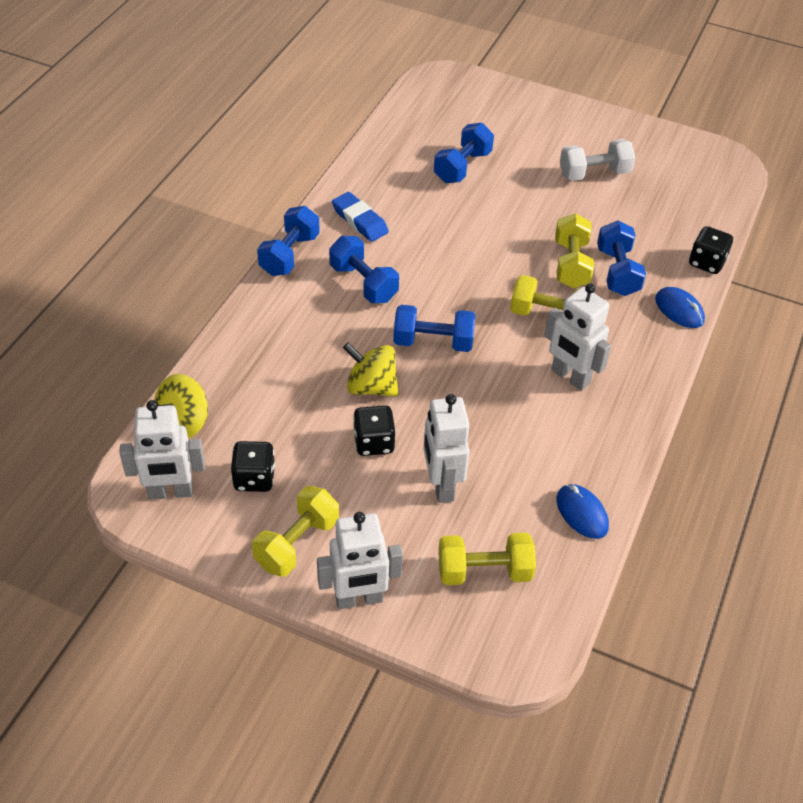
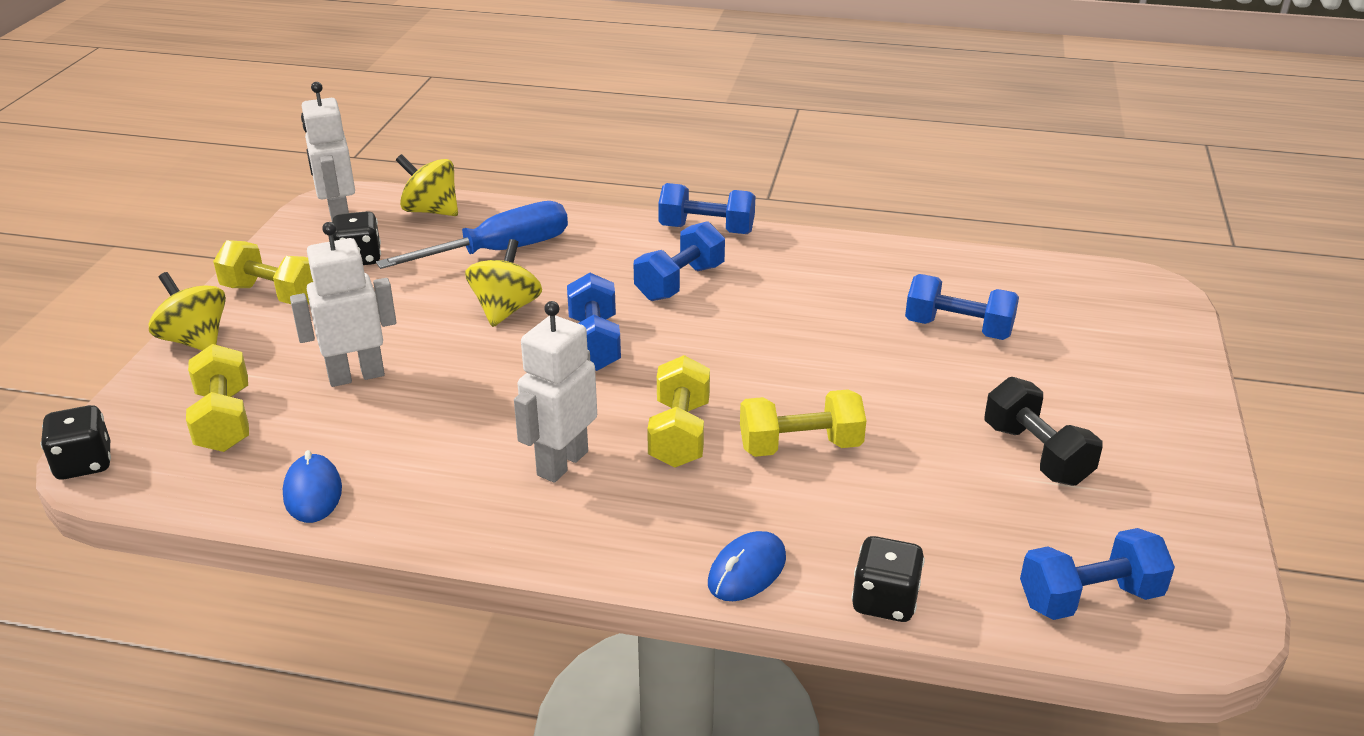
camera: 80 degrees right, 15 degrees down
white robot [317,512,403,609] -> yellow spinning top [149,272,226,351]
blue eraser [332,192,389,242] -> none
black dice [353,405,396,456] -> black dice moved to [40,405,111,479]
blue mouse [556,484,609,539] -> blue mouse turned 60 degrees counterclockwise [283,450,342,523]
white dumbbell [560,139,635,181] -> black dumbbell [985,377,1103,486]
blue dumbbell [597,220,646,296] -> blue dumbbell moved to [1020,528,1175,620]
none -> blue screwdriver [376,201,568,269]

